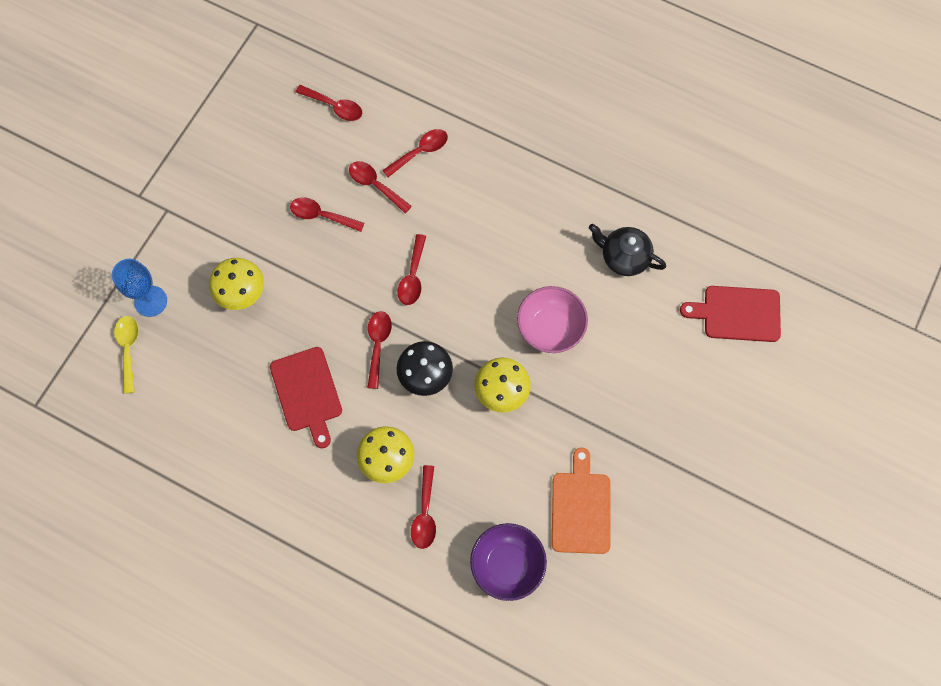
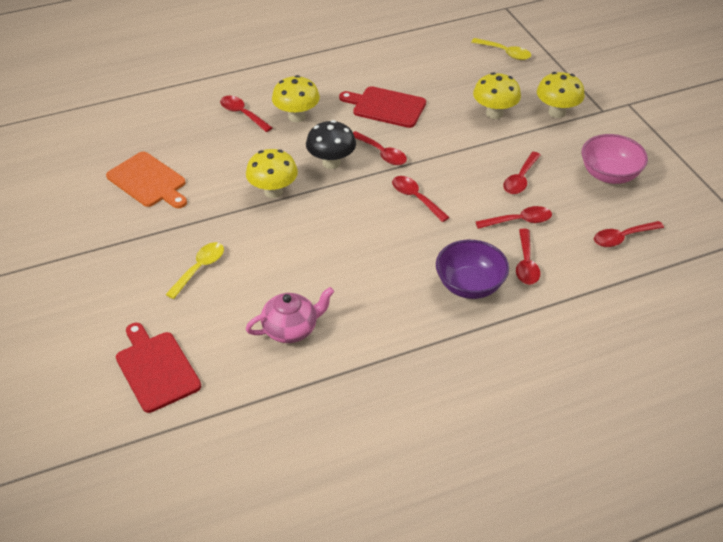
camera: 130 degrees right, 25 degrees down
blue goblet [112,259,167,317] -> none
red spoon [290,198,364,232] -> red spoon turned 150 degrees clockwise [503,152,541,194]
purple bowl [470,523,547,601] -> purple bowl moved to [436,240,509,299]
pink bowl [517,286,588,353] -> pink bowl moved to [582,134,648,184]
black teapot [589,224,666,276] -> pink teapot [246,287,334,343]
red cutting board [680,286,781,342] -> red cutting board turned 75 degrees counterclockwise [116,323,201,413]
none -> yellow spoon [165,242,224,299]
none -> yellow mushroom [537,72,585,118]

